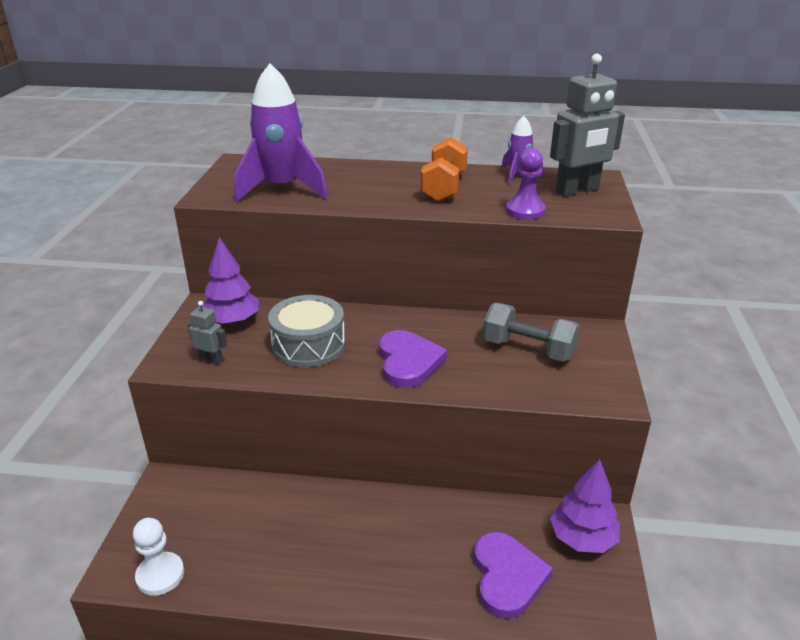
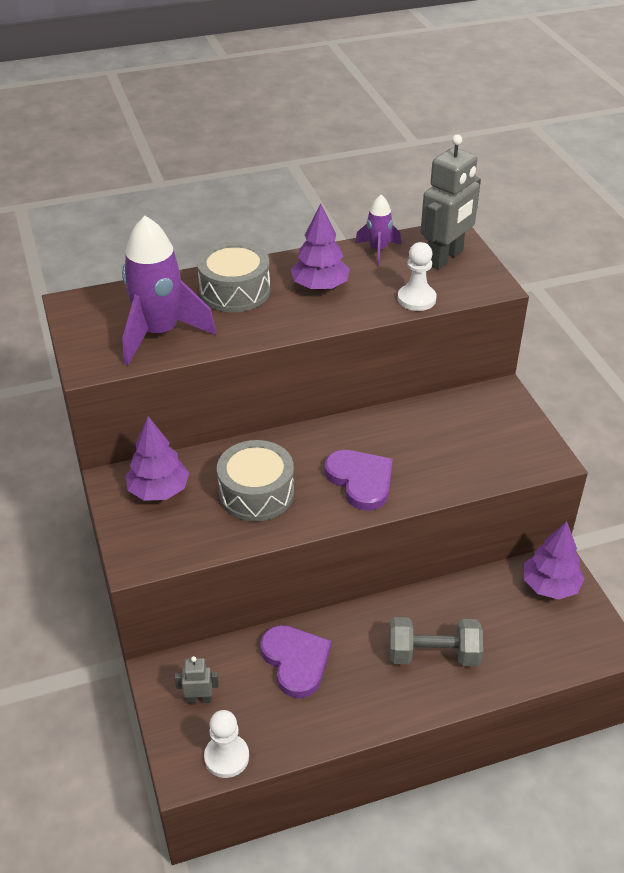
camera: 25 degrees left, 10 degrees up
grey robot [188,301,227,365] -> grey robot moved to [175,656,219,704]
orange dumbbell [421,137,468,202] -> purple tree [291,204,350,291]
purple heart [474,532,553,619] -> purple heart moved to [260,625,331,698]
grey dumbbell [483,303,580,362] -> grey dumbbell moved to [389,617,483,666]
purple pawn [506,148,545,220] -> white pawn [398,242,437,311]
none -> grey drum [197,242,270,312]

